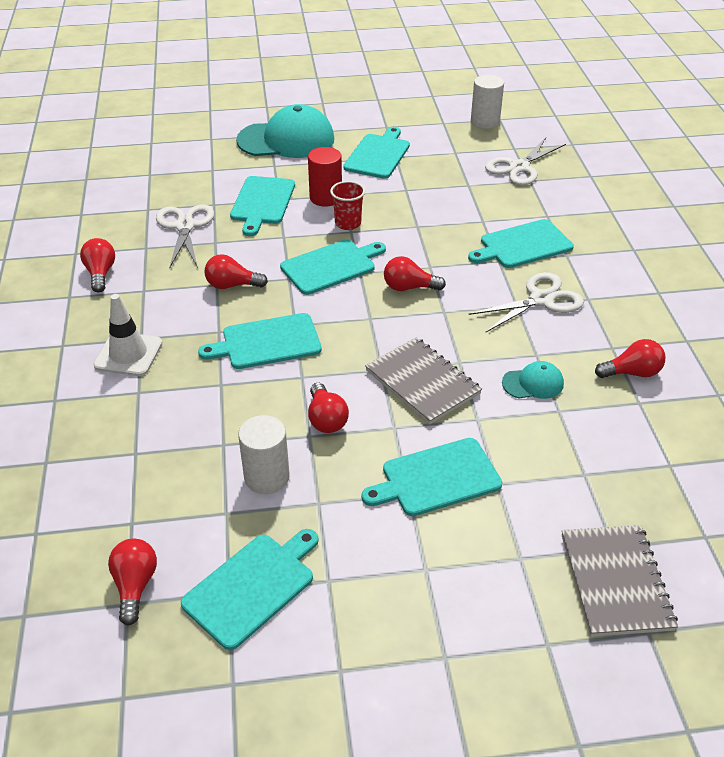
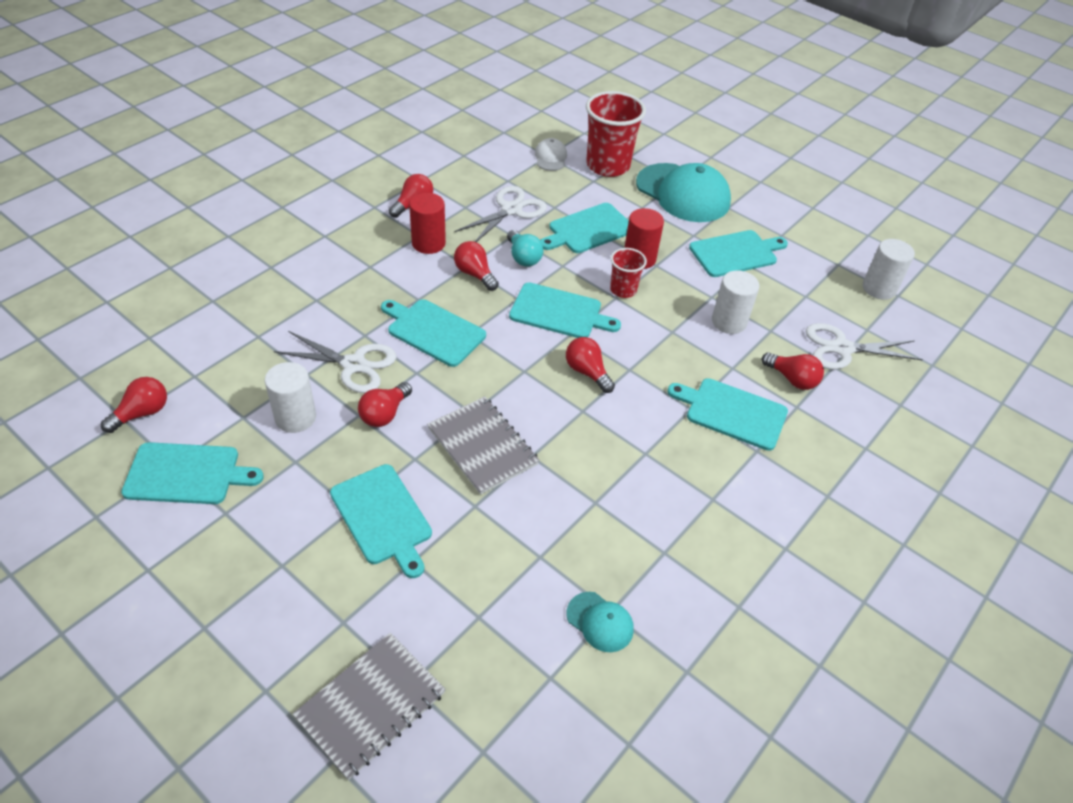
camera: 45 degrees right, 5 degrees up
white traffic cone [93,294,162,376] -> none
turquoise cutting board [361,438,502,516] -> turquoise cutting board turned 150 degrees counterclockwise [330,464,432,578]
grey notebook [365,337,482,424] -> grey notebook turned 45 degrees counterclockwise [427,396,540,495]
white scissors [469,272,584,333] -> white scissors moved to [274,331,397,393]
turquoise cap [502,361,564,399] -> turquoise cap moved to [567,592,634,652]
red light bulb [595,339,665,378] -> red light bulb moved to [762,352,824,390]
none -> red cylinder [409,193,446,254]
none -> turquoise light bulb [507,230,544,267]
none -> white cap [535,138,567,171]
none -> red cup [586,91,646,177]
none -> white cylinder [712,270,759,334]

